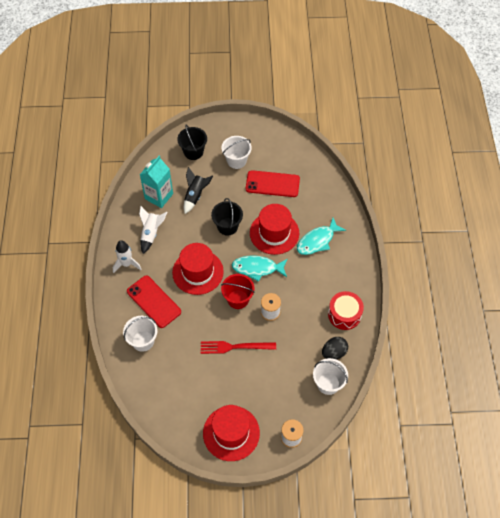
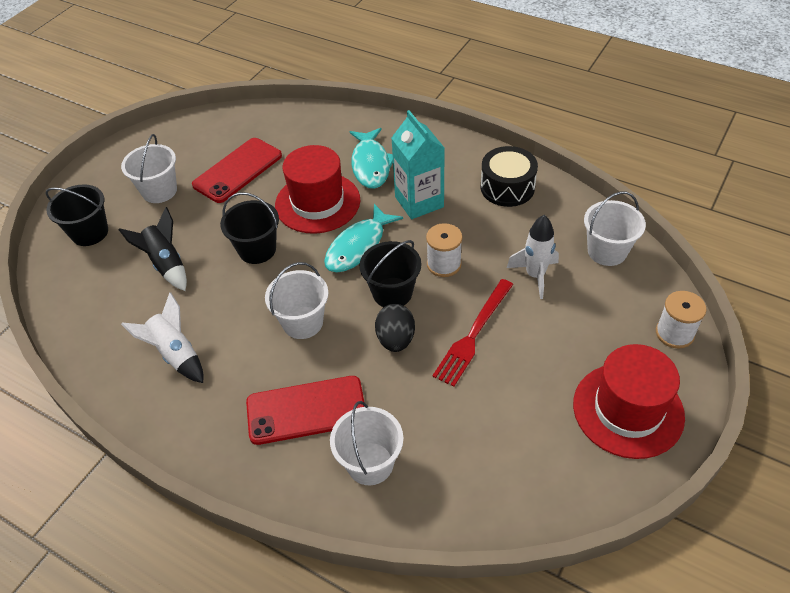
camera: 55 degrees left, 10 degrees down
white rocket [113,240,142,273] -> white rocket moved to [507,215,559,299]
turquoise carton [140,156,173,208] -> turquoise carton moved to [391,110,445,219]
red hat [172,243,224,295] -> white bucket [265,262,329,339]
red bucket [221,274,255,309] -> black bucket [360,240,422,307]
black egg [322,337,348,360] -> black egg moved to [375,304,415,352]
red drum [328,291,364,330] -> black drum [481,146,538,207]

